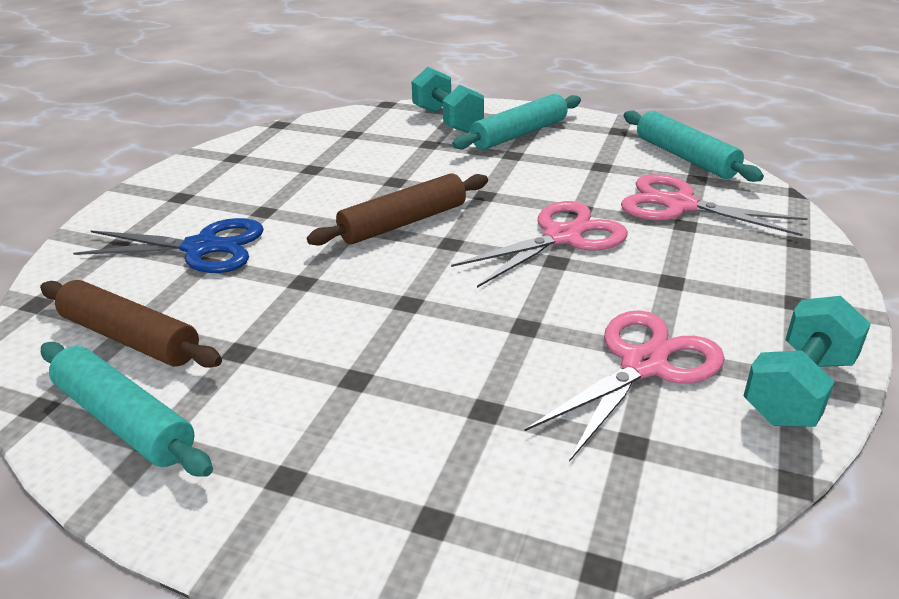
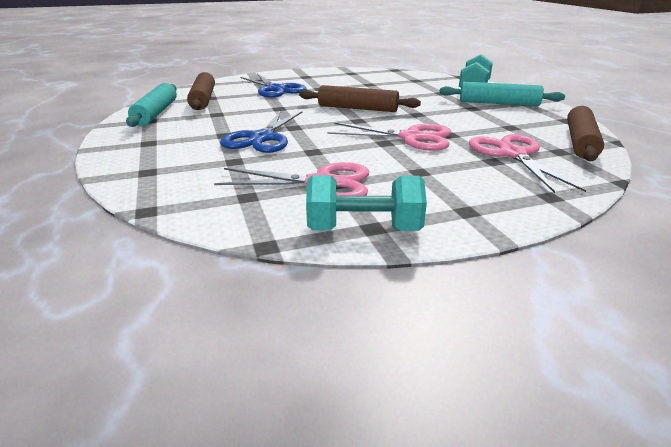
camera: 50 degrees right, 5 degrees down
turquoise rolling pin [624,111,764,182] -> brown rolling pin [567,106,604,161]
none -> blue scissors [220,111,302,153]

